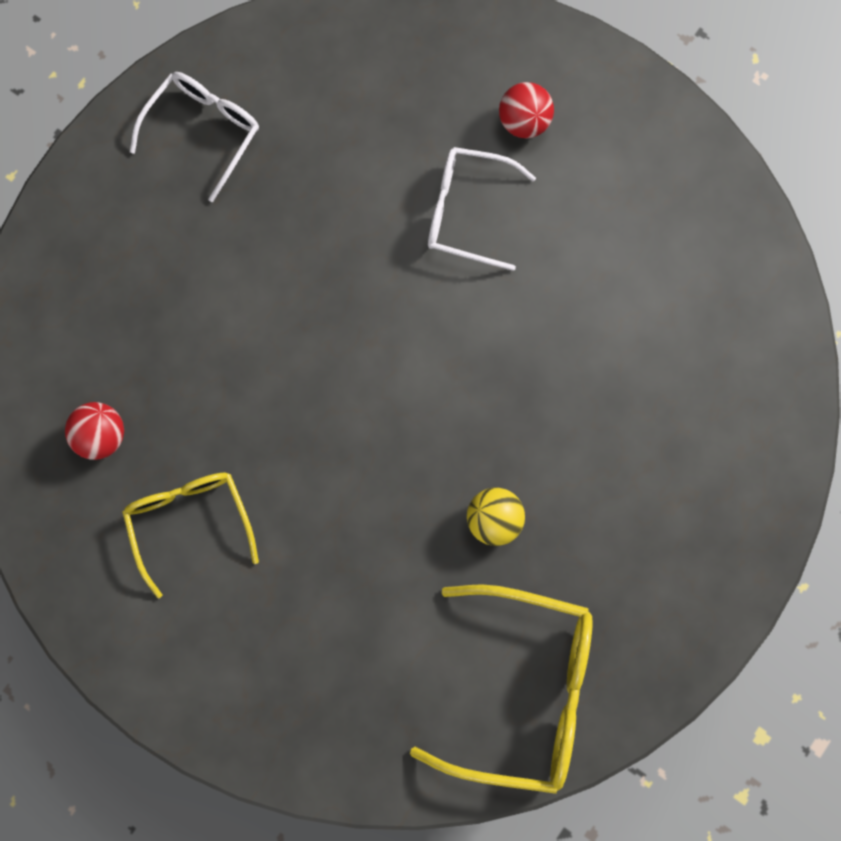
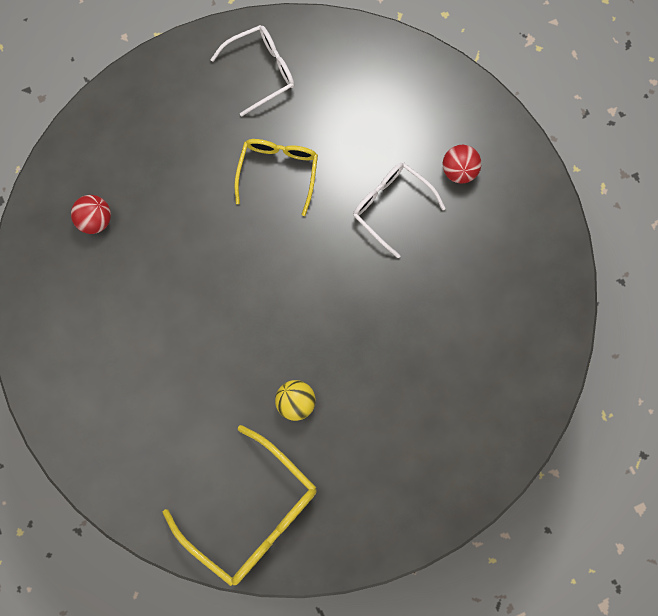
camera: 30 degrees right, 0 degrees up
yellow glasses [122,473,259,599] -> yellow glasses moved to [234,139,318,216]

